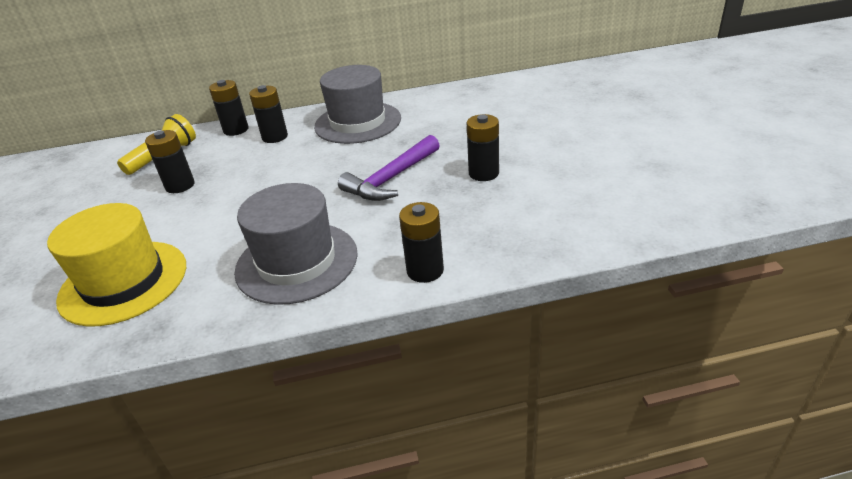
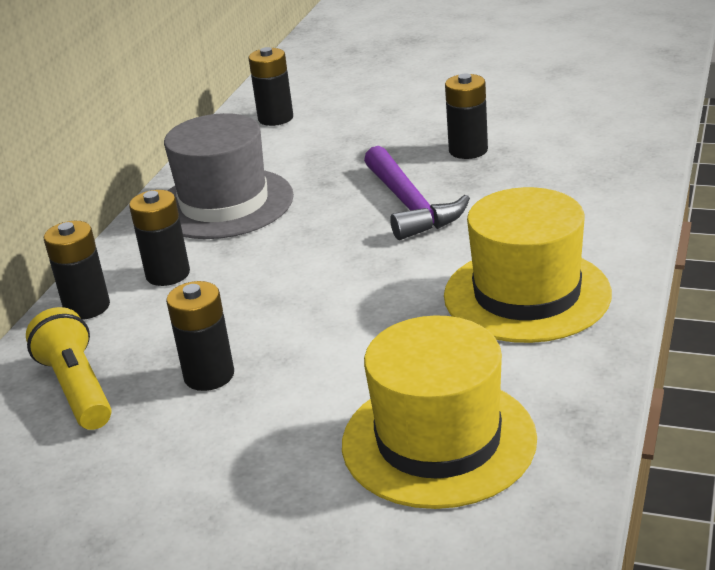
camera: 60 degrees left, 5 degrees down
grey hat [234,183,358,305] -> yellow hat [444,187,612,343]
black battery [399,202,444,283] -> black battery moved to [249,47,293,126]

